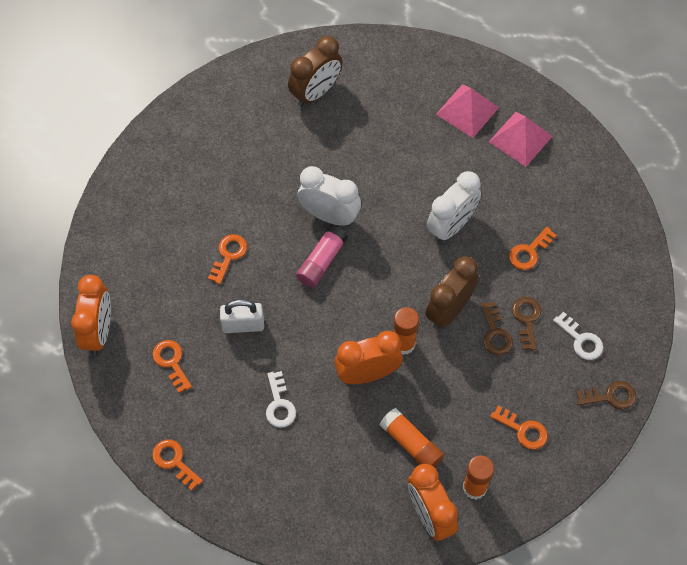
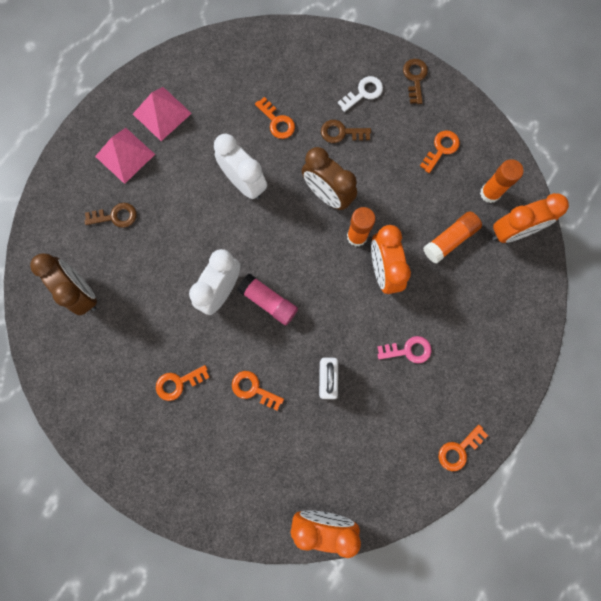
camera: 85 degrees left, 15 degrees up
orange key [152,340,192,393] -> orange key moved to [156,365,210,401]
white key [266,371,296,428] -> pink key [377,336,431,364]
brown key [481,302,513,355] -> brown key moved to [84,203,137,228]

